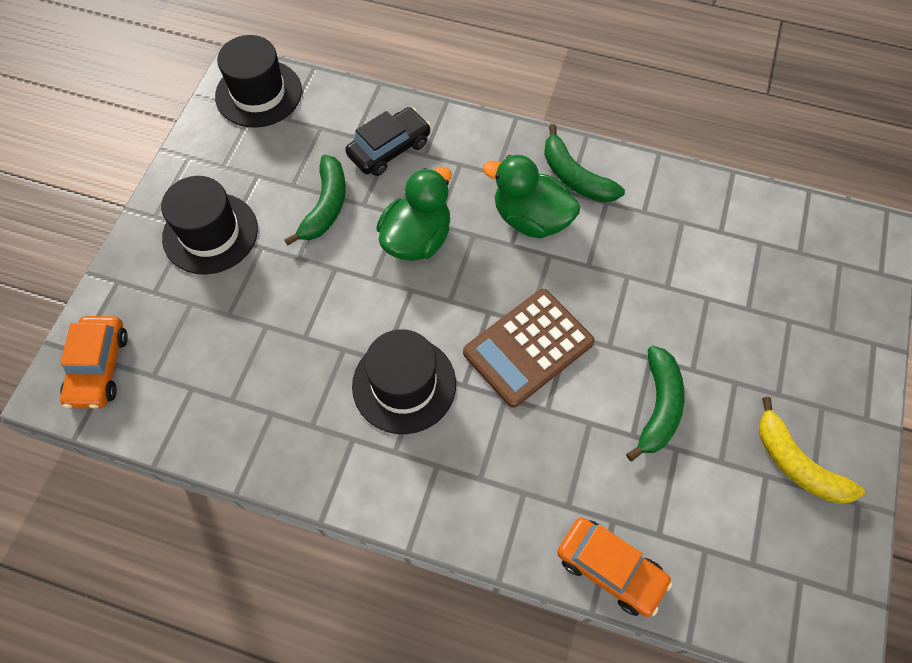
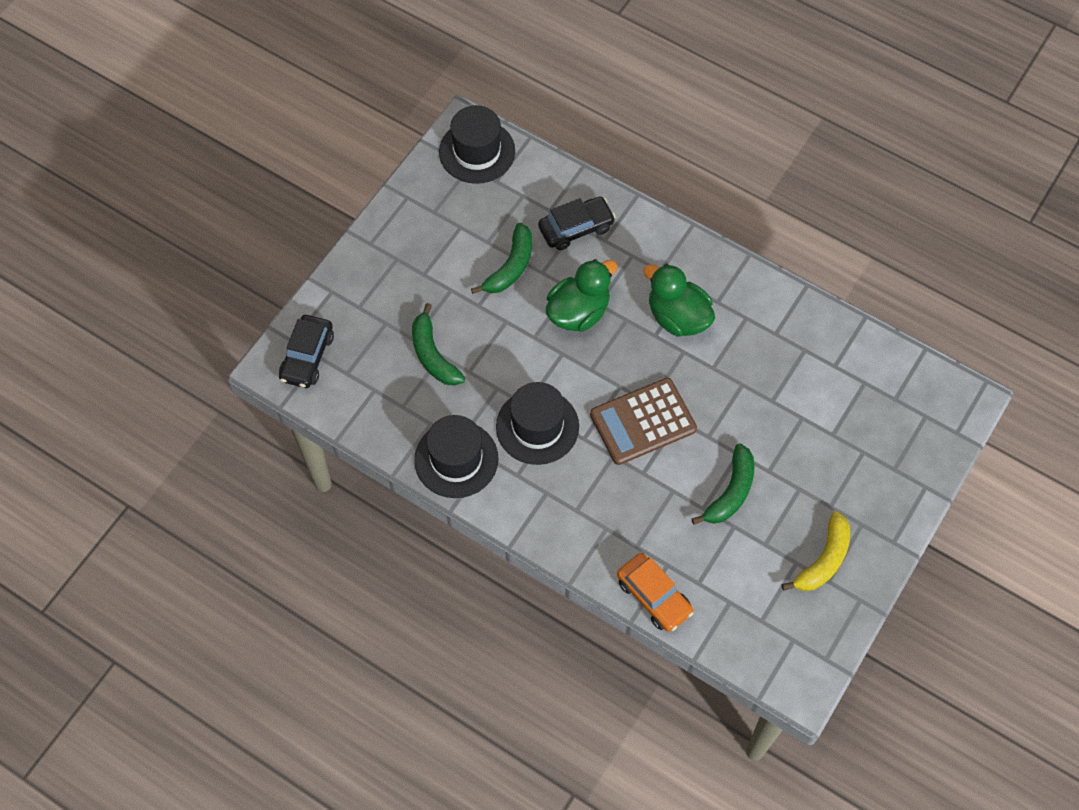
camera: 15 degrees right, 0 degrees up
orange car [60,316,128,409] -> black car [279,315,334,388]
black hat [161,176,258,275] -> black hat moved to [414,415,498,498]
green banana [544,124,625,202] -> green banana moved to [412,303,465,386]
yellow banana [759,397,865,504] -> yellow banana turned 120 degrees counterclockwise [782,511,850,591]

